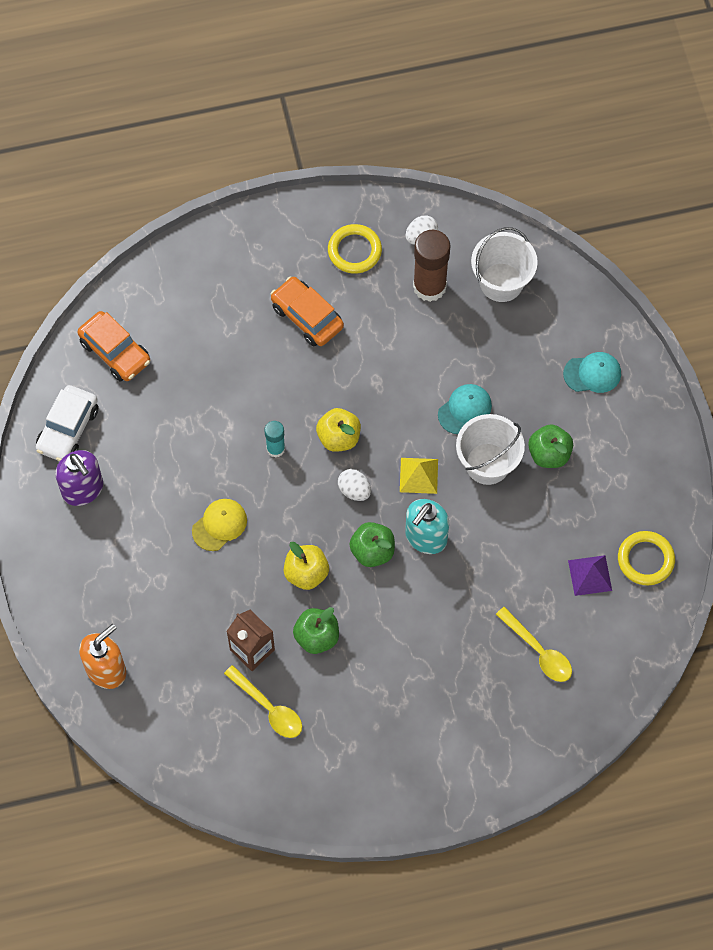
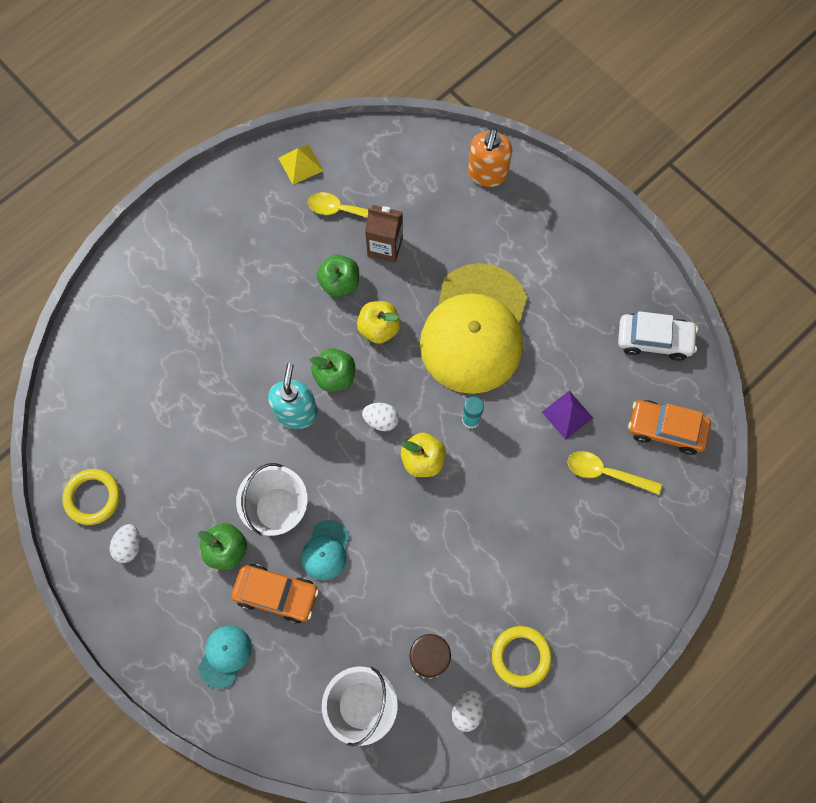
camera: 150 degrees right, 5 degrees up
white car [36,385,98,461] -> white car turned 105 degrees clockwise [618,311,698,361]
purple soap dispenser [55,450,103,506] -> none
yellow cap [192,499,247,551] -> yellow cap [420,263,527,394], size x2.44
orange car [271,276,344,346] -> orange car moved to [231,564,319,624]
yellow pyramid [400,458,438,494] -> yellow pyramid moved to [278,144,323,185]
yellow spoon [496,607,572,682] -> yellow spoon moved to [568,451,662,495]
turquoise cap [563,352,621,393] -> turquoise cap turned 150 degrees clockwise [198,626,252,689]
purple pyramid [568,555,612,596] -> purple pyramid moved to [542,391,593,440]
none -> white egg [110,524,141,563]

